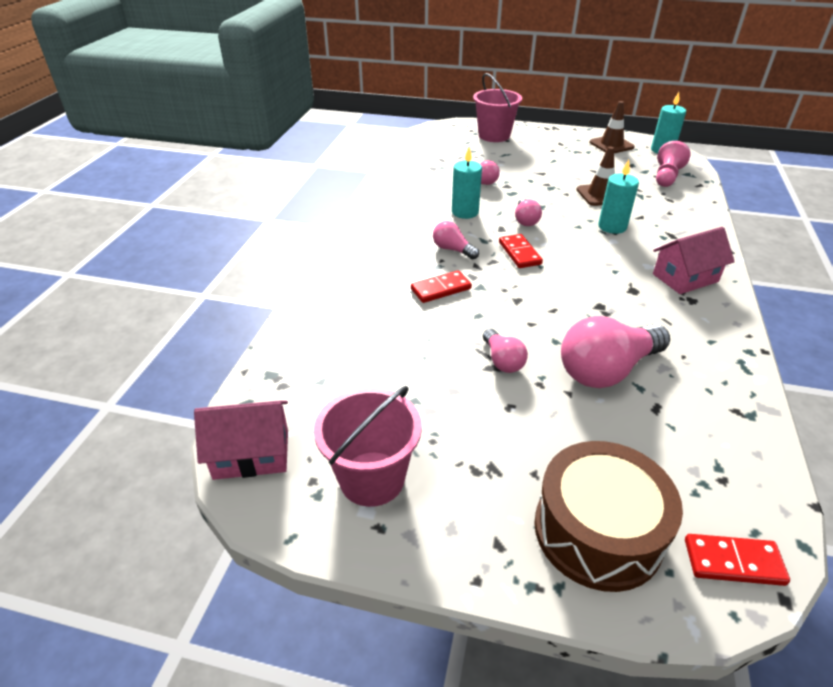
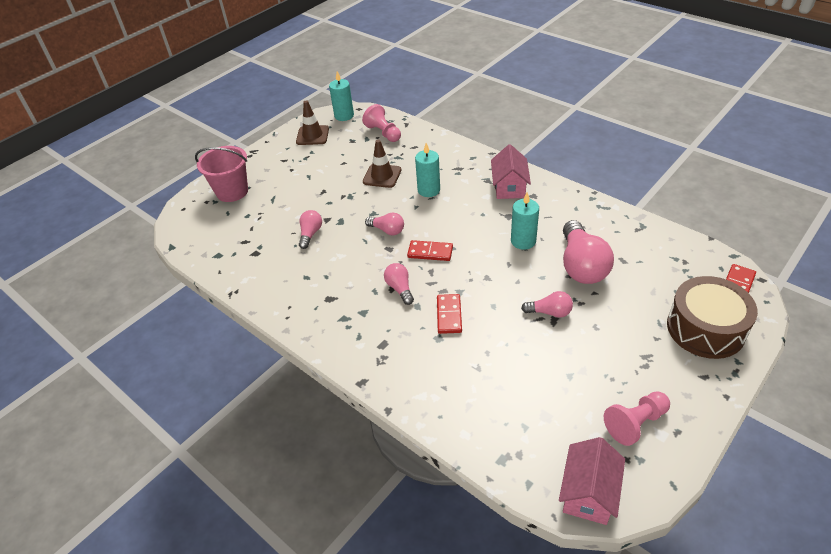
camera: 60 degrees left, 5 degrees up
pink bucket [314,386,422,507] -> pink pawn [604,391,670,446]
pink light bulb [433,221,479,259] -> pink light bulb turned 90 degrees clockwise [384,263,414,305]
turquoise candle [452,147,482,219] -> turquoise candle moved to [511,193,539,250]

